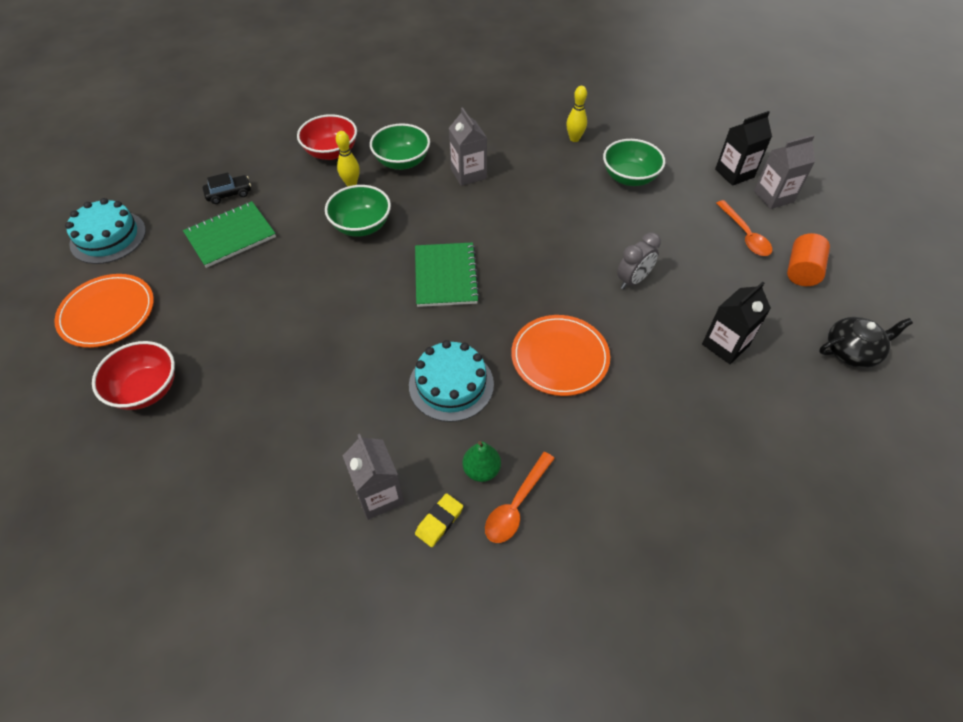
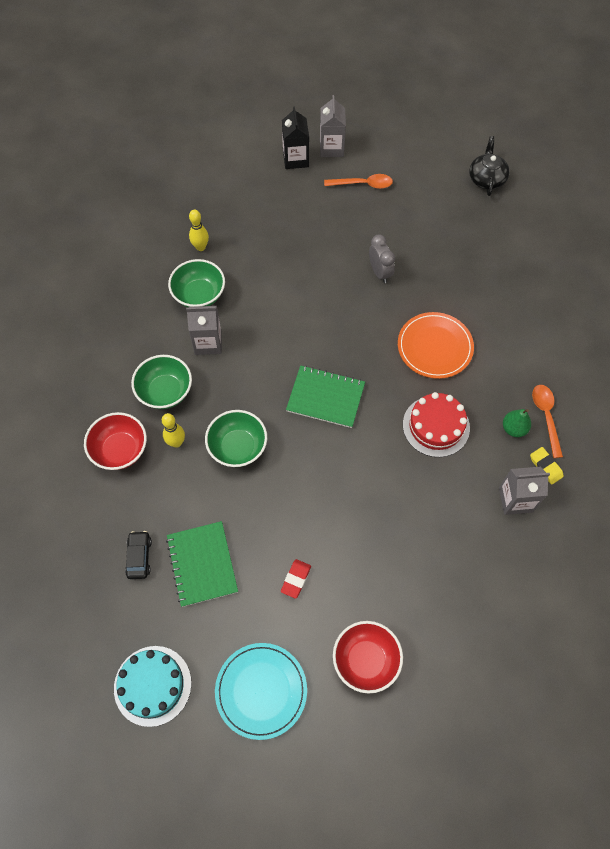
camera: 70 degrees left, 10 degrees up
orange plate [54,274,154,348] -> turquoise plate [215,643,307,740]
turquoise cake [409,340,494,422] -> red cake [403,392,470,457]
orange spoon [485,452,555,543] -> orange spoon turned 150 degrees counterclockwise [532,385,563,458]
green bowl [603,139,665,186] -> green bowl moved to [168,259,225,308]
black carton [702,282,771,364] -> none
orange cylinder [787,233,830,286] -> none
none -> red eraser [281,559,311,599]

